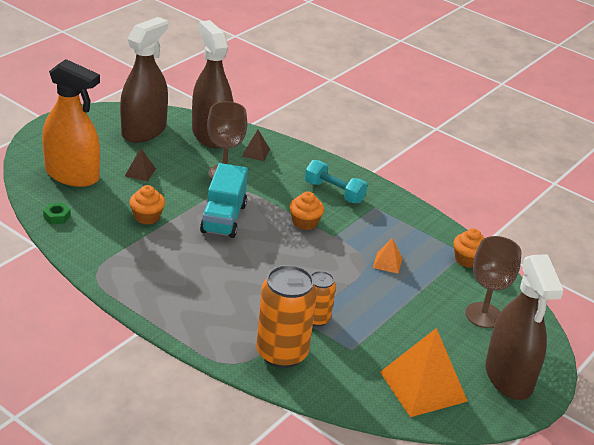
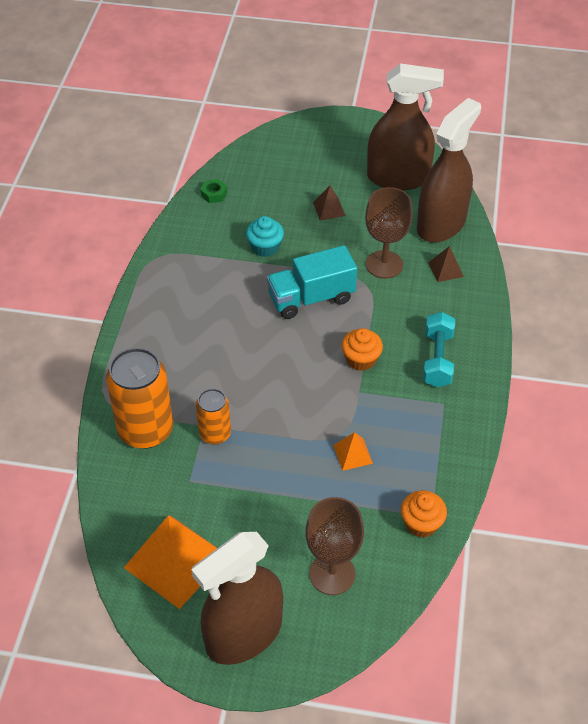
camera: 65 degrees right, 15 degrees up
orange spray bottle [42,59,100,187] -> none
orange cupcake [129,185,165,225] -> turquoise cupcake [246,216,284,257]

